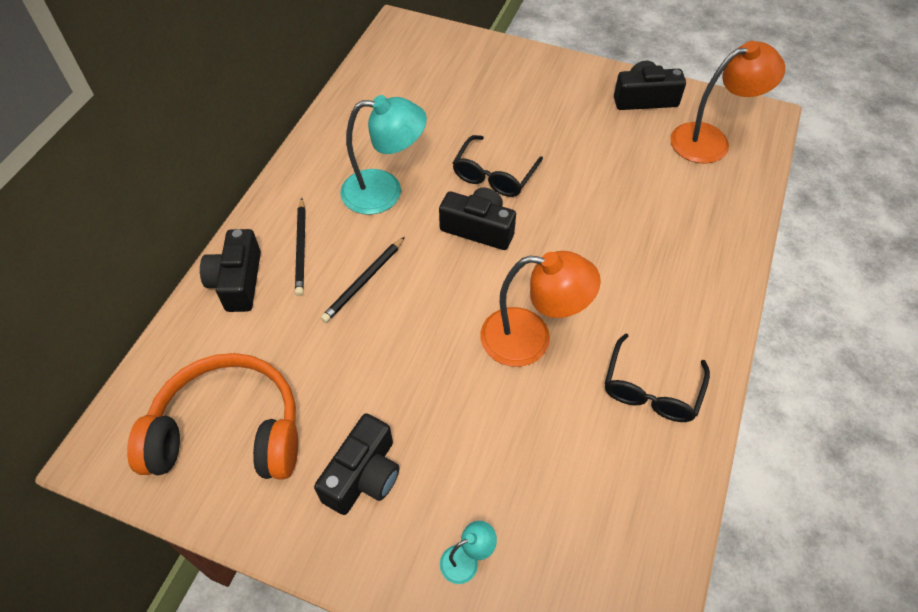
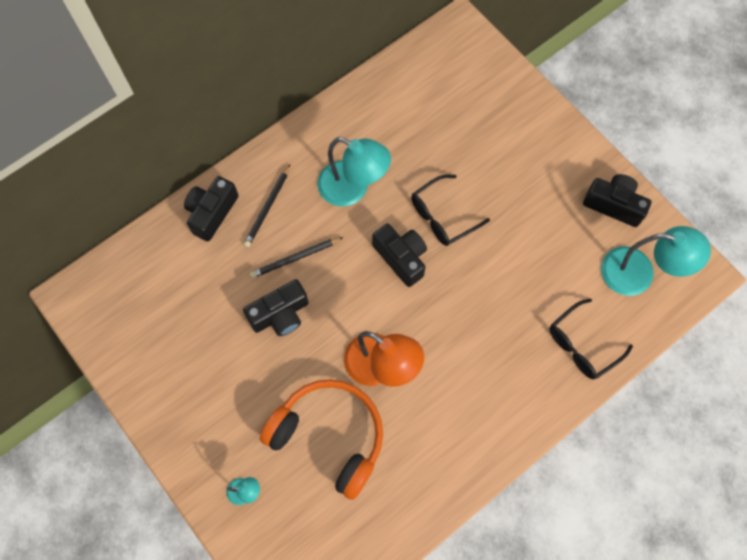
camera: 30 degrees right, 15 degrees up
orange headphones [127,353,298,480] -> orange headphones moved to [260,379,383,500]
black camera [314,413,400,515] -> black camera moved to [243,279,309,336]
black glasses [605,333,710,422] -> black glasses moved to [550,299,633,379]
orange lamp [670,41,785,164] -> turquoise lamp [601,226,711,296]

